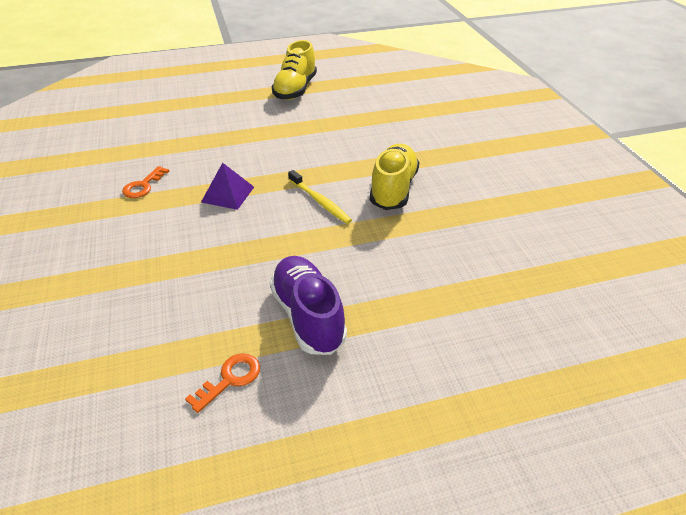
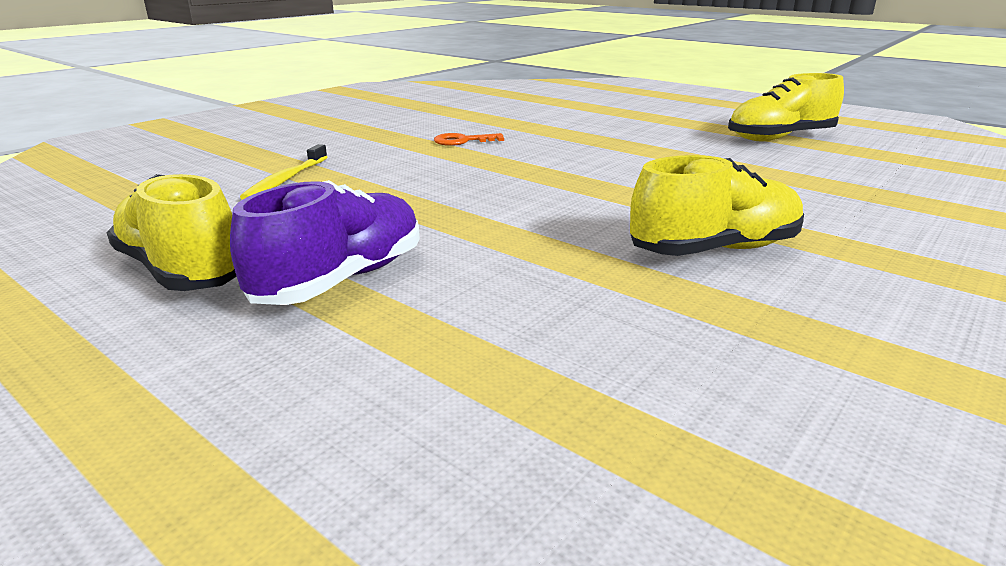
camera: 55 degrees right, 15 degrees down
orange key [185,353,260,413] -> yellow shoe [107,174,237,291]
purple pyramid [201,163,254,210] -> none
yellow toothbrush [288,170,352,224] -> yellow toothbrush moved to [240,144,327,200]

